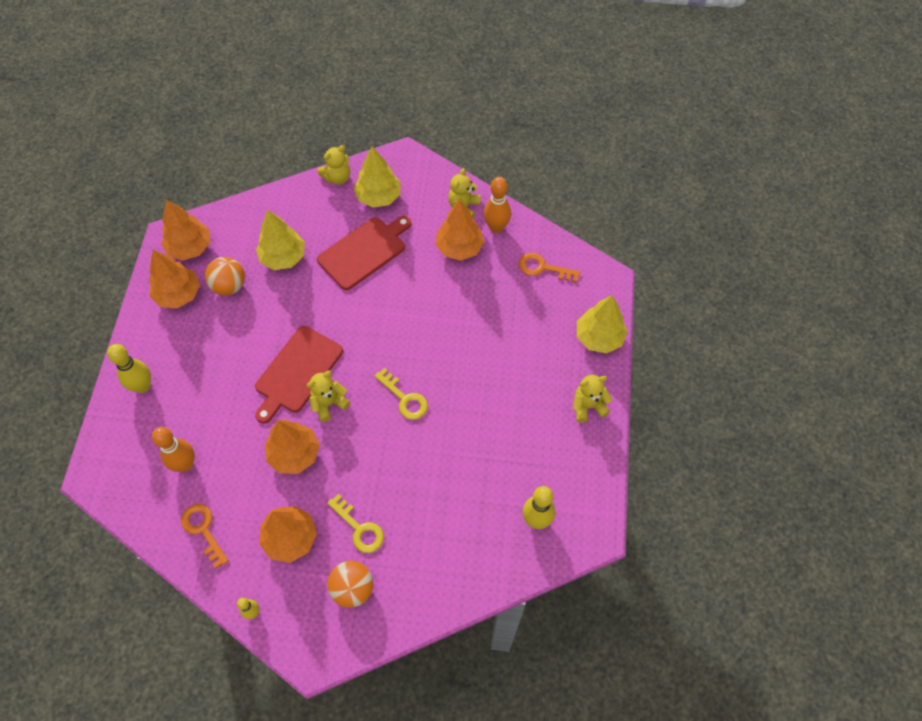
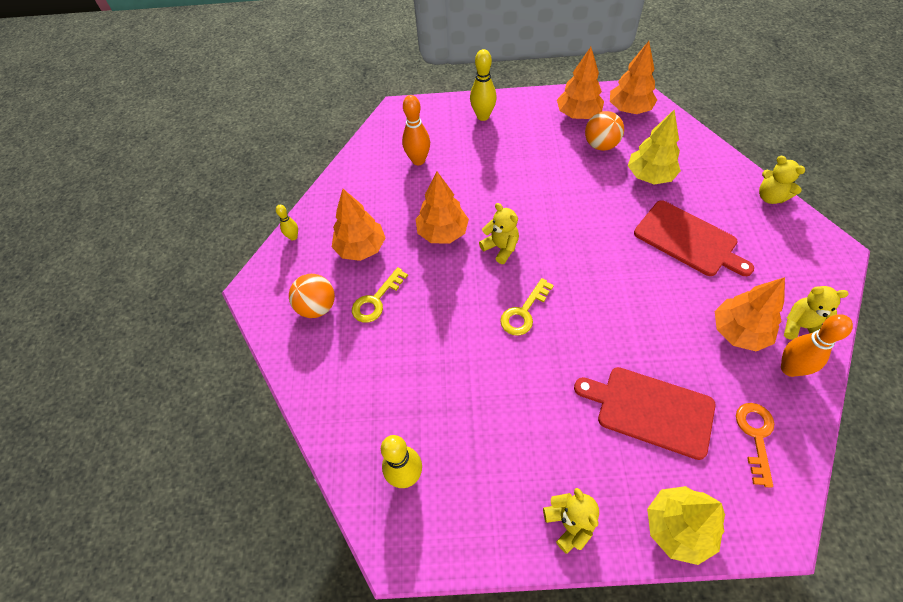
camera: 85 degrees right, 5 degrees down
orange key [181,504,229,569] -> none
red cutting board [255,326,343,423] -> red cutting board moved to [574,367,715,460]
yellow tree [354,146,401,208] -> none

